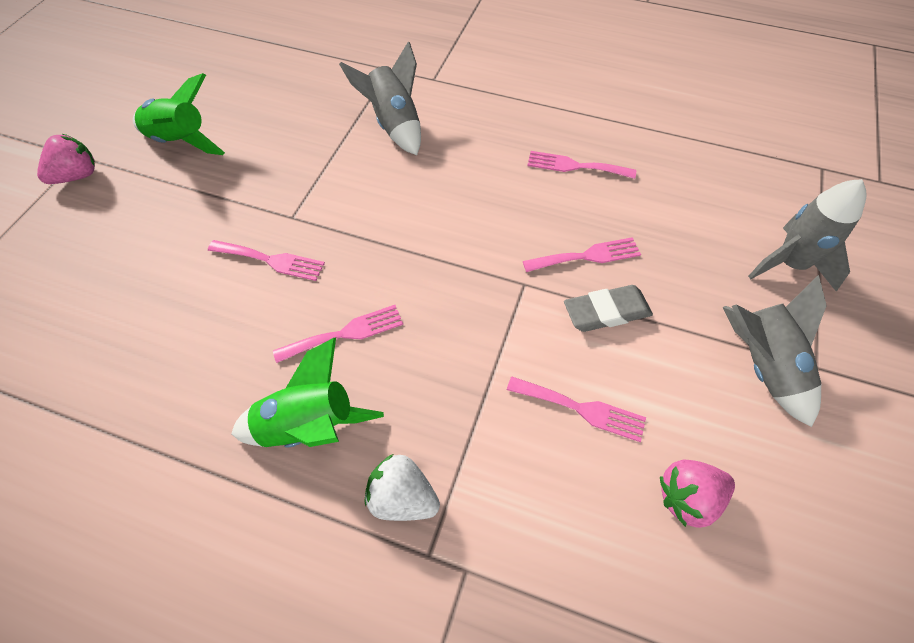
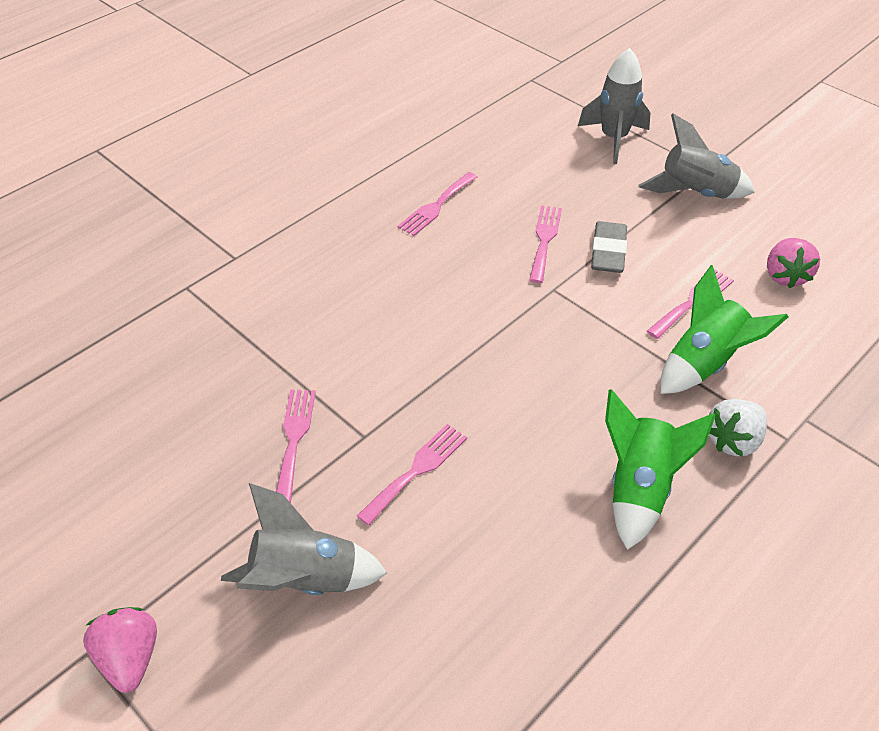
camera: 65 degrees left, 10 degrees down
green rocket [133,73,225,155] -> green rocket moved to [661,265,789,394]
pink fork [273,305,403,363] -> pink fork moved to [276,389,316,503]
grey rocket [339,41,421,155] -> grey rocket moved to [221,483,387,595]

